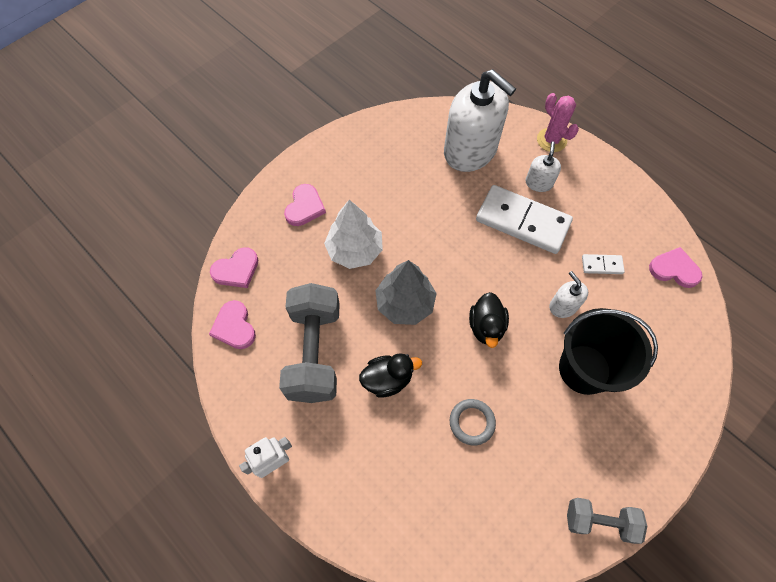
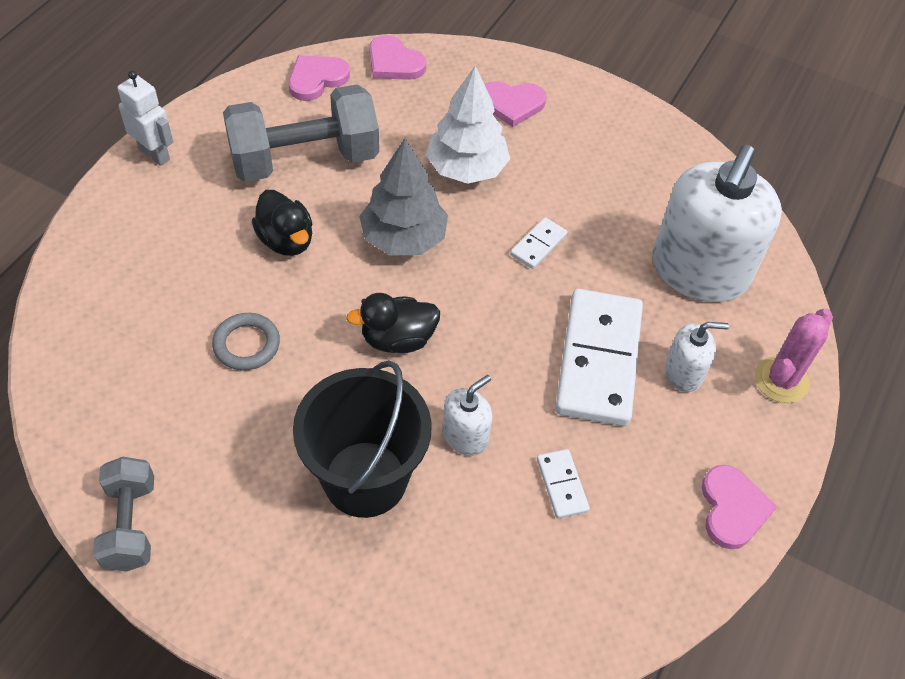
camera: 70 degrees right, 10 degrees down
pink heart [649,247,702,288] -> pink heart moved to [702,465,777,549]
none -> white domino [510,217,568,269]

